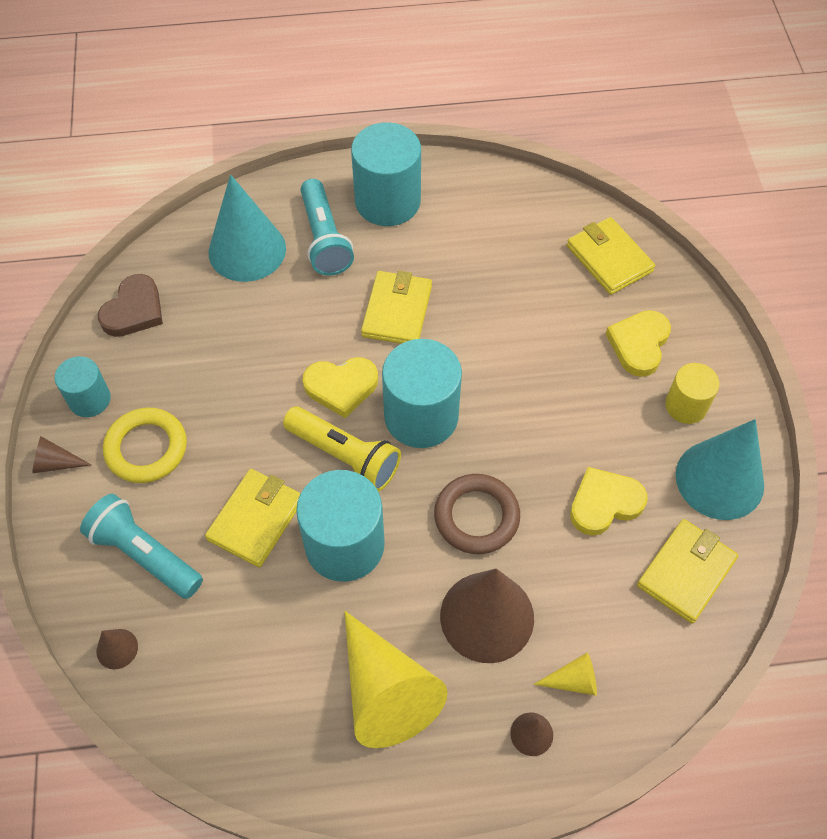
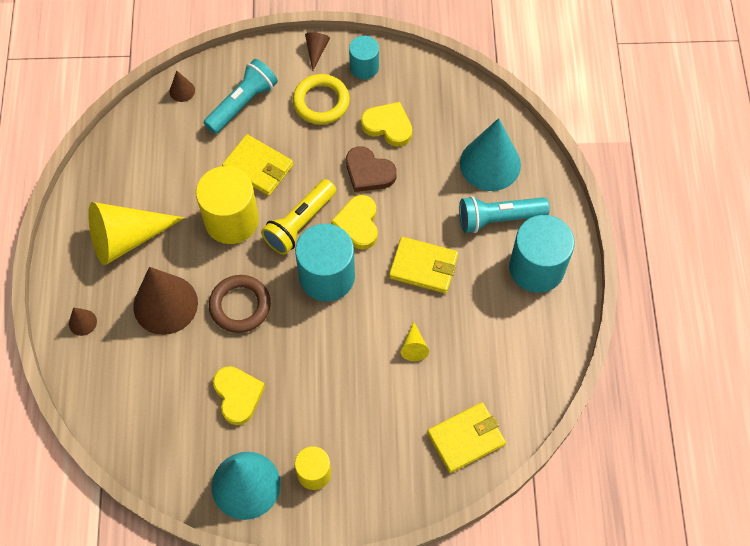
camera: 95 degrees right, 5 degrees up
brown heart [98,274,163,337] -> brown heart moved to [346,146,397,192]
turquoise cylinder [296,470,385,582] -> yellow cylinder [196,166,259,244]
yellow cone [533,653,597,696] -> yellow cone moved to [401,322,429,361]
yellow heart [606,310,671,377] -> yellow heart moved to [361,102,412,147]
yellow wallet [637,519,739,624] -> none

